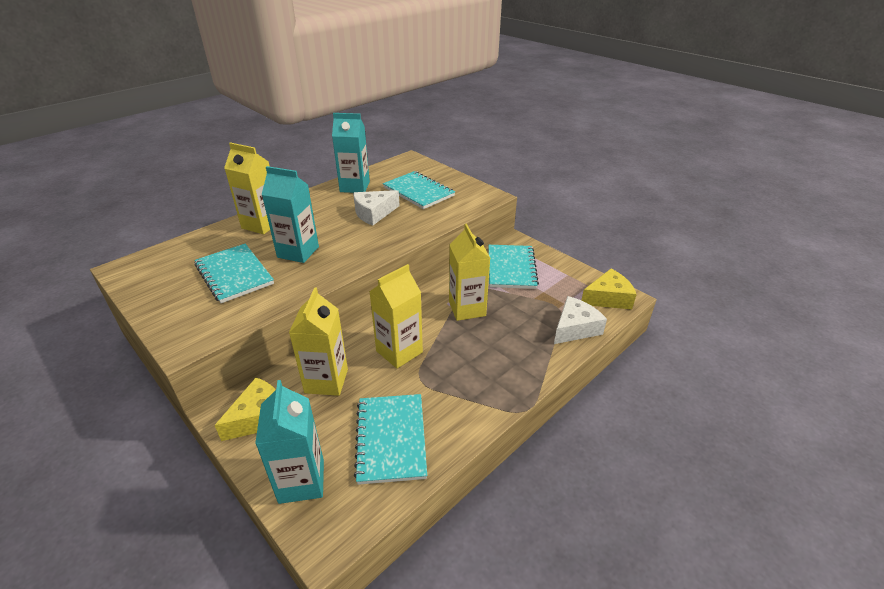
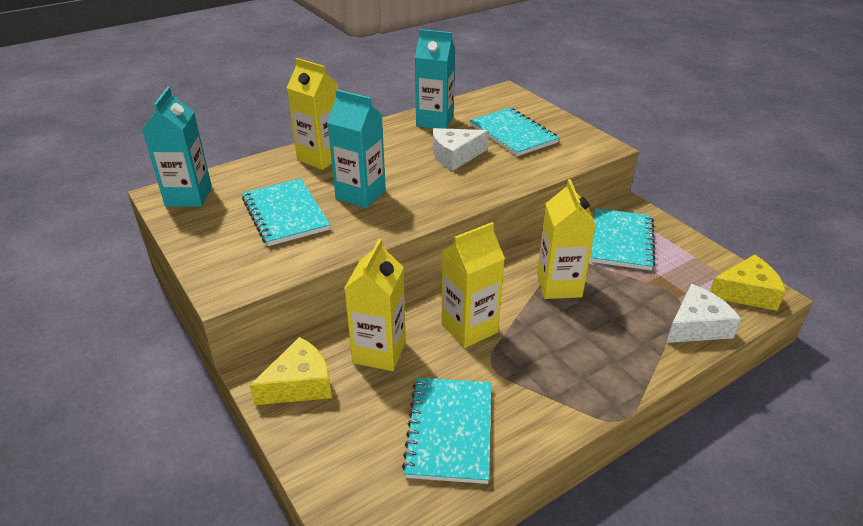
camera: 10 degrees right, 0 degrees up
turquoise carton [255,380,324,504] -> turquoise carton moved to [142,87,212,207]

